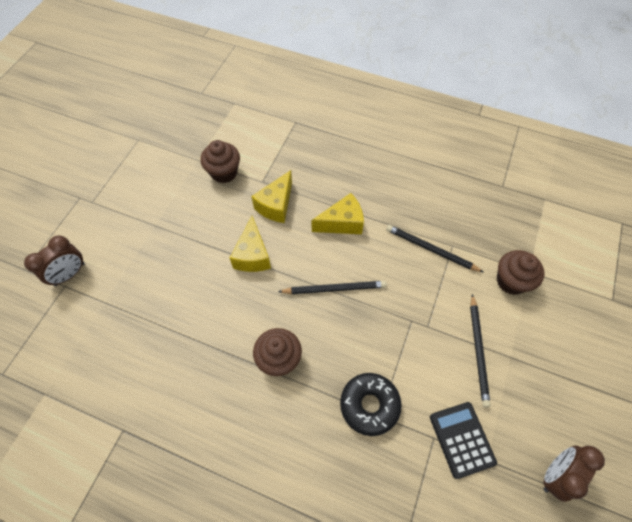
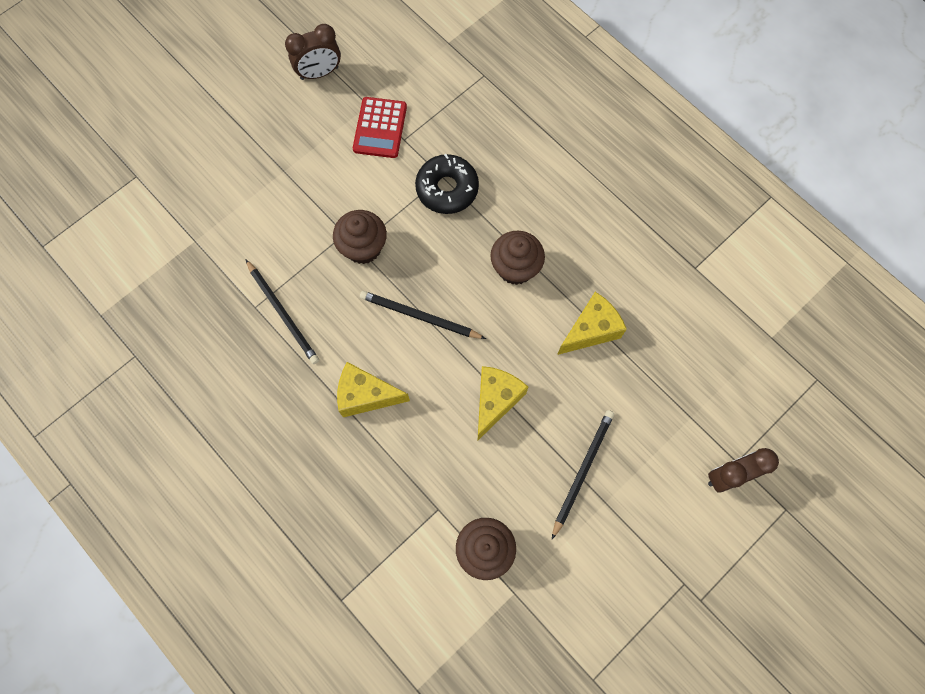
camera: 155 degrees left, 10 degrees up
yellow cheese [251,170,292,223] -> yellow cheese moved to [557,292,627,355]
black calculator [430,402,497,479] -> red calculator [353,97,407,158]
black pencil [470,294,491,408] -> black pencil moved to [552,410,614,539]
brown cupcake [497,250,544,295] -> brown cupcake moved to [333,210,387,264]

